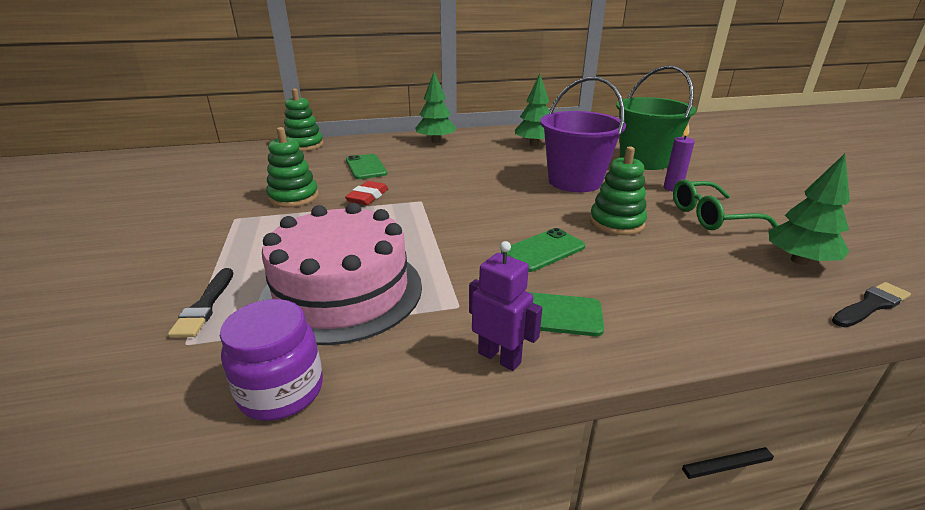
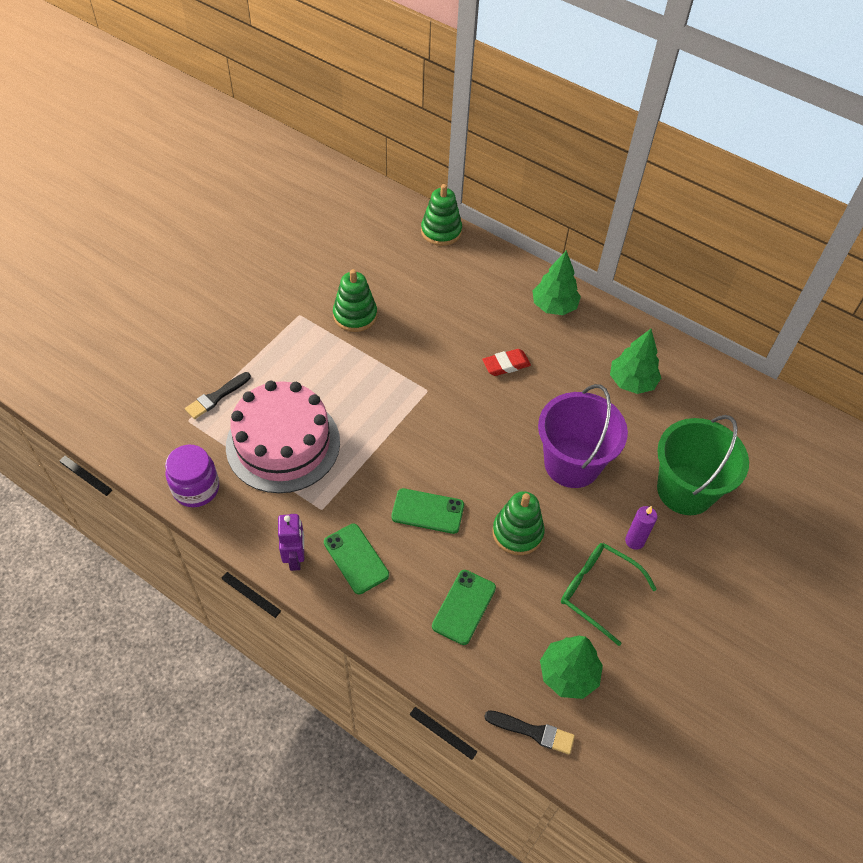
camera: 45 degrees right, 25 degrees up
red eraser [345,181,389,205] -> red eraser moved to [482,349,531,376]
green phone [346,154,387,179] -> green phone moved to [432,570,496,645]

